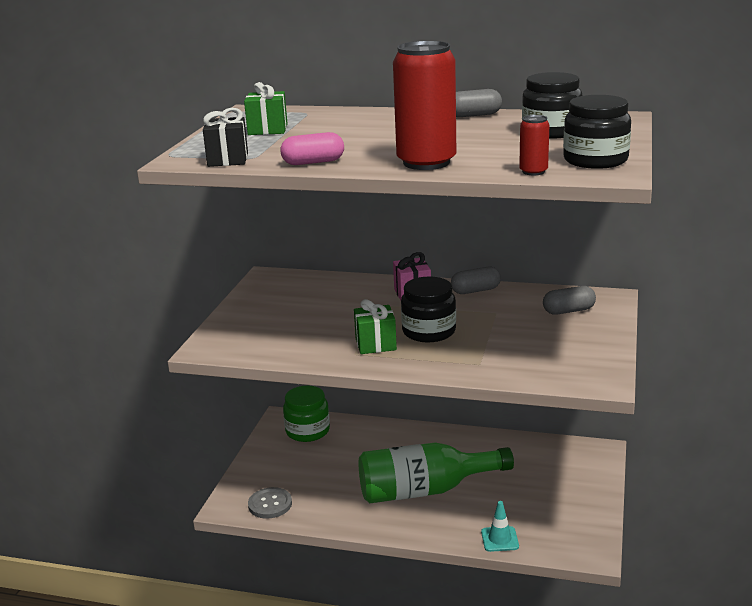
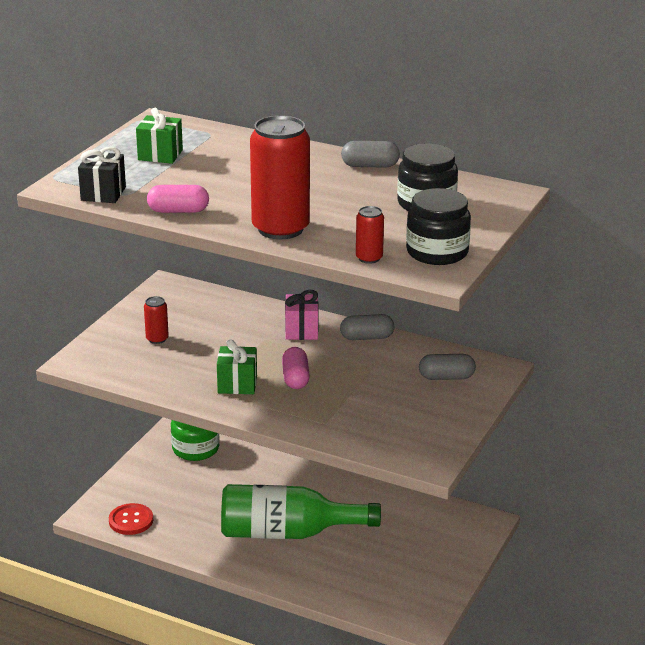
camera: 10 degrees right, 5 degrees up
grey button [248,487,292,518] -> red button [109,503,153,535]
black jar [401,276,456,342] -> pink capsule [282,347,310,389]
turquoise traffic cone [481,501,519,552] -> none
none -> red can [144,296,169,344]

